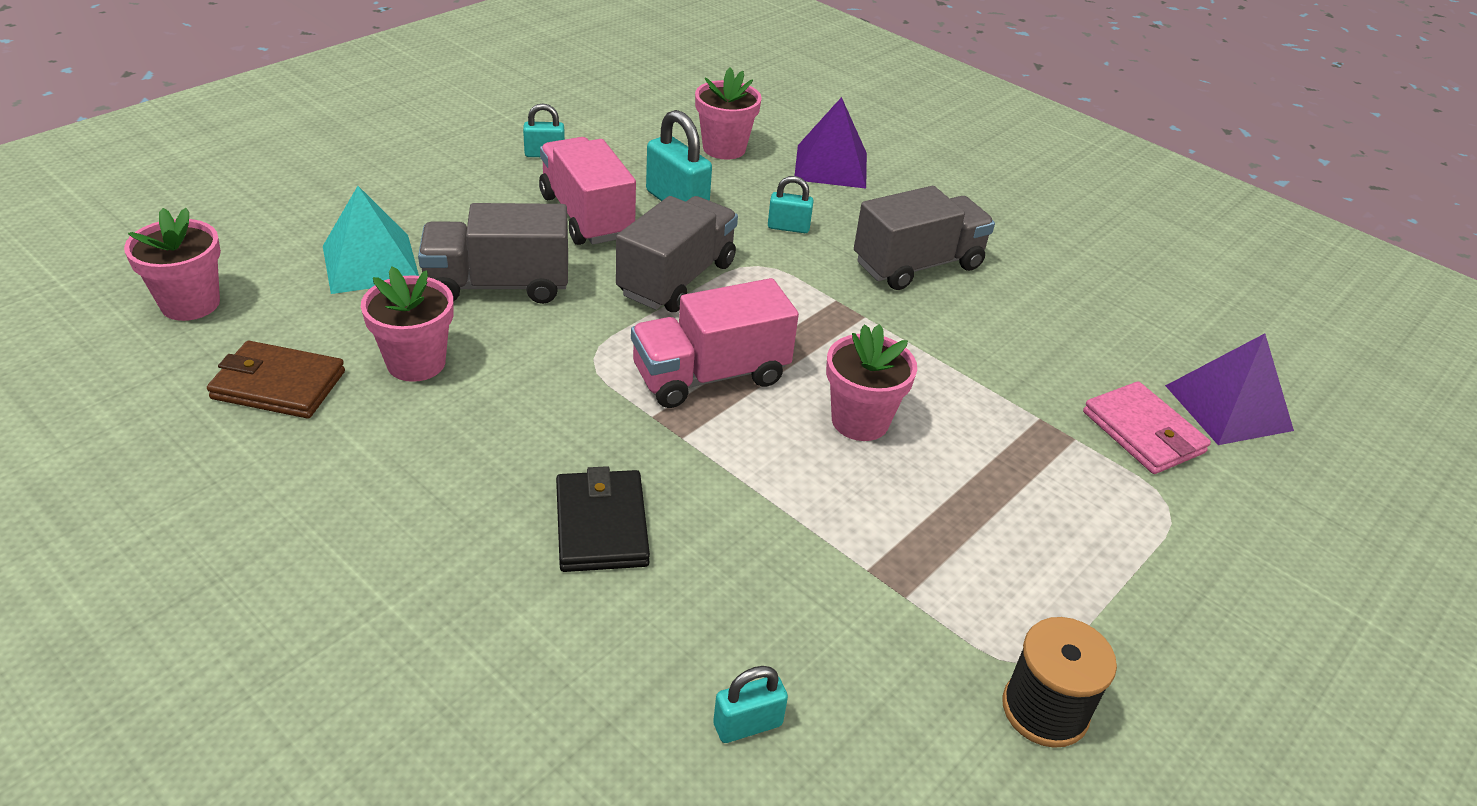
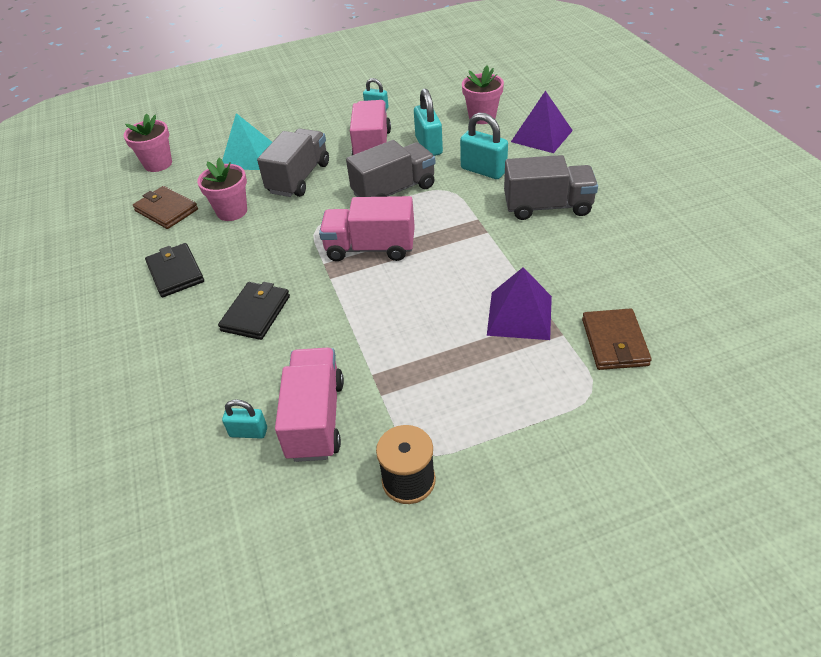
camera: 35 degrees right, 5 degrees up
grey truck [418,203,568,304] -> grey truck turned 90 degrees clockwise [257,128,329,197]
turquoise padlock [768,176,814,233] -> turquoise padlock [460,113,508,179], size x1.71
pink flower pot [826,324,917,441] -> none
pink wallet [1083,381,1211,474] -> brown wallet [582,308,652,370]
purple pyramid [1165,333,1294,445] -> purple pyramid moved to [487,267,552,340]
none -> black wallet [145,243,204,297]
none -> pink truck [275,348,344,462]

